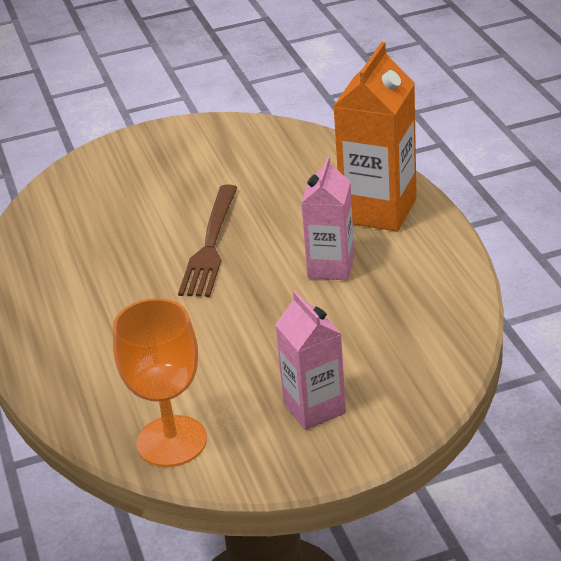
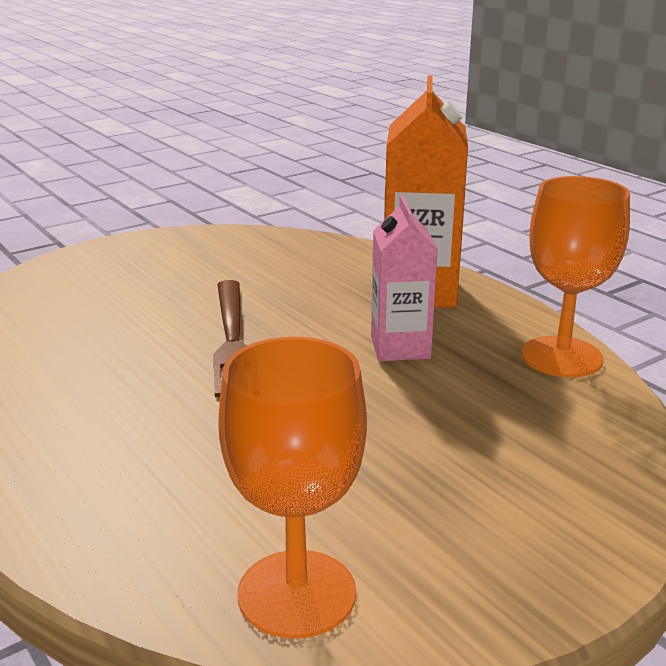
camera: 20 degrees left, 10 degrees down
pink carton [275,291,346,430] -> none
none -> orange goblet [521,176,630,377]

